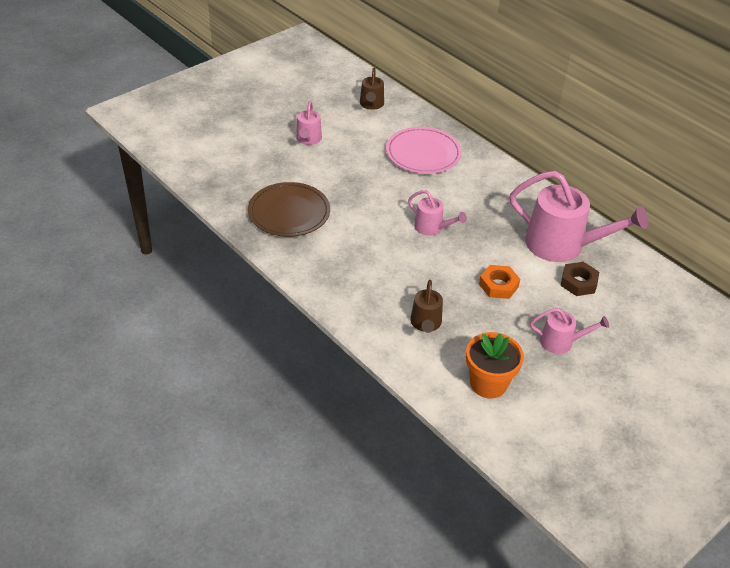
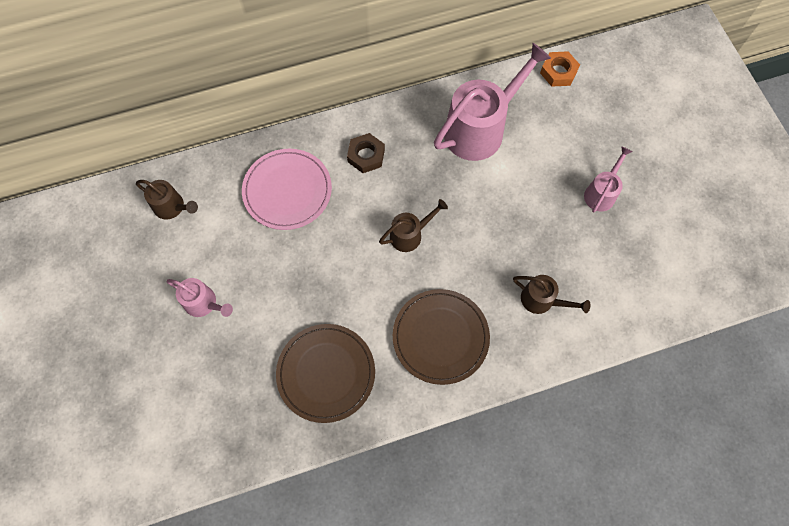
camera: 65 degrees left, 25 degrees up
pink watering can [408,190,467,236] -> brown watering can [379,199,448,252]
orange flower pot [466,332,524,399] -> none
orange nut [479,265,520,299] -> orange nut moved to [540,51,580,87]
brown nut [560,262,599,296] -> brown nut moved to [347,133,385,173]
none -> brown plate [393,289,490,385]

